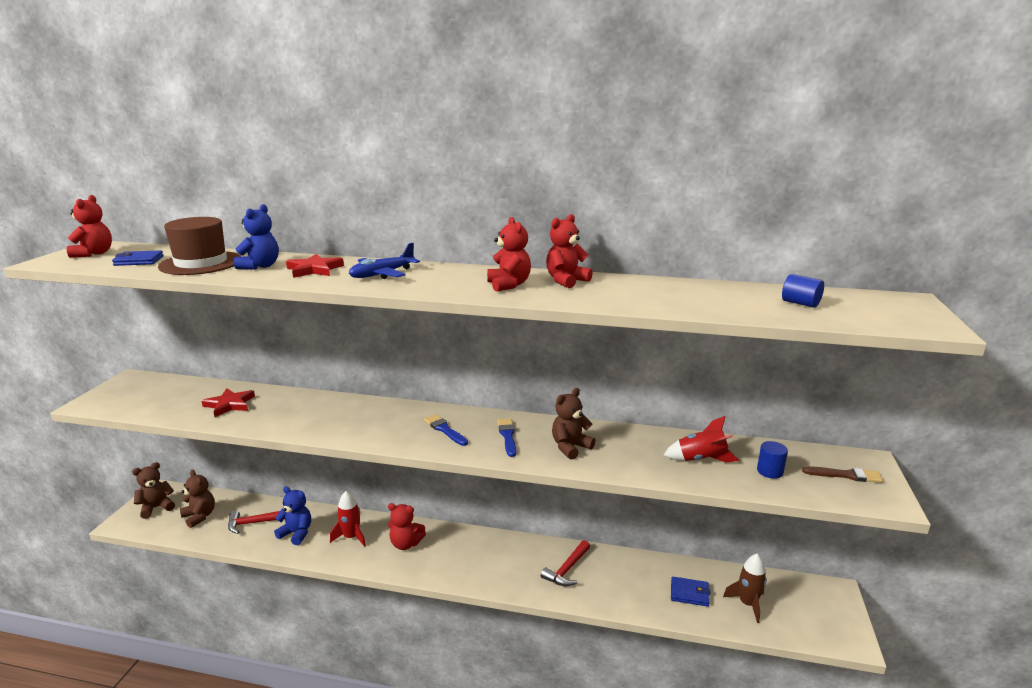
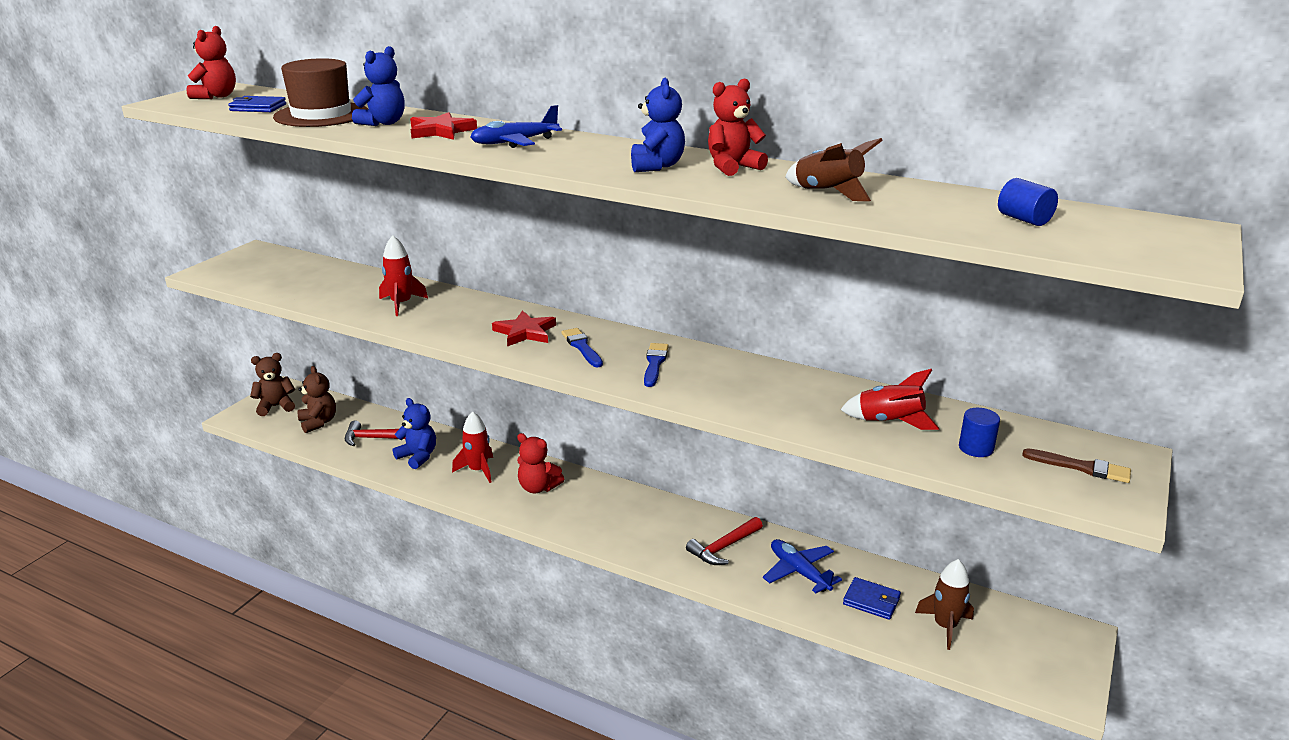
camera: 15 degrees right, 5 degrees up
red star [202,388,255,417] -> red star moved to [492,310,556,347]
red teddy bear [487,217,531,292] -> blue teddy bear [631,78,685,172]
brown teddy bear [552,388,595,460] -> none
none -> red rocket [379,235,428,316]
none -> blue plane [763,539,842,593]
none -> brown rocket [785,138,883,201]

